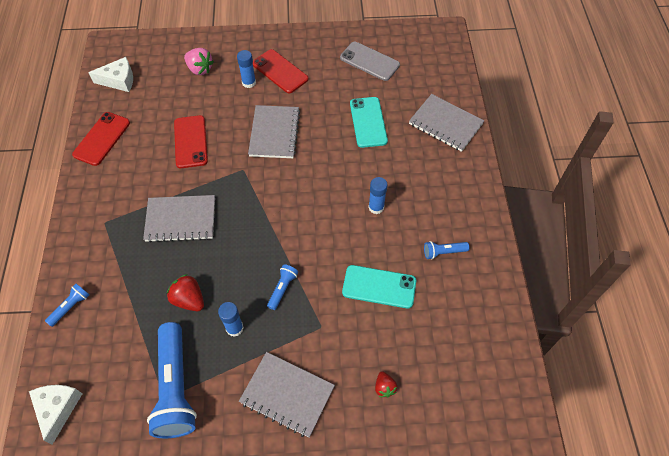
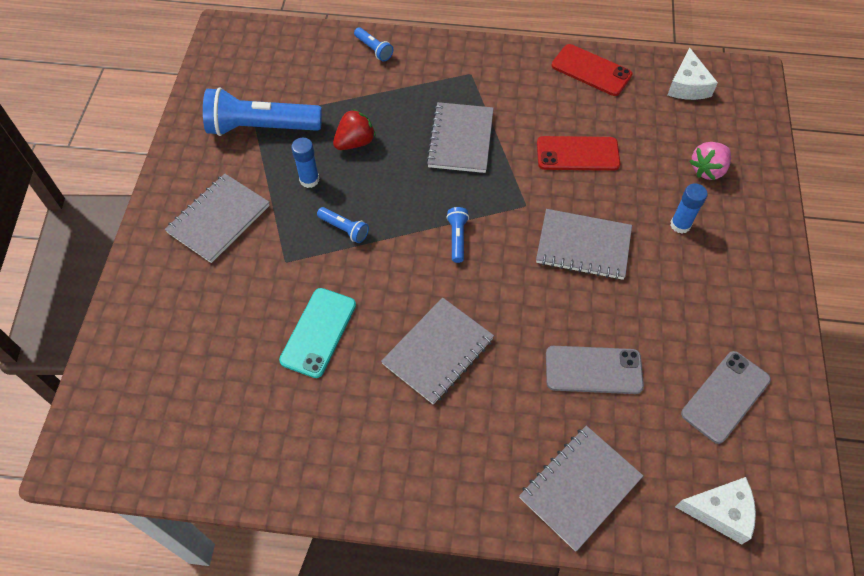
camera: 100 degrees right, 0 degrees up
white cheese [29,385,82,444] -> white cheese moved to [675,477,756,544]
red phone [253,49,309,93] -> none
turquoise phone [350,97,388,148] -> grey phone [546,346,644,394]
blue glue stick [368,177,388,214] -> grey notebook [381,297,494,404]
red strawberry [375,371,397,398] -> none
blue flashlight [424,241,470,259] -> blue flashlight moved to [446,207,469,263]

